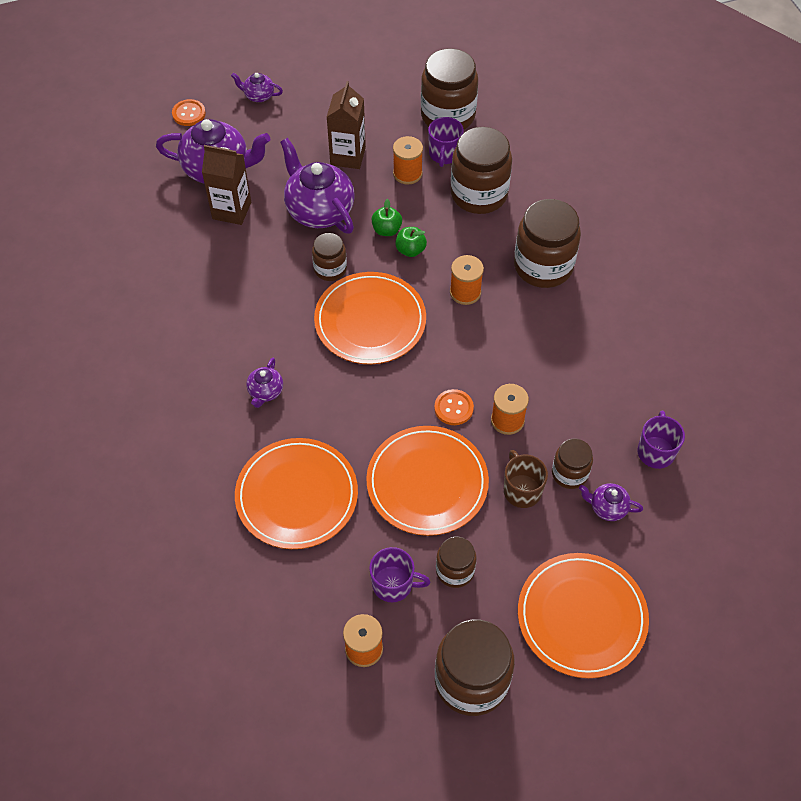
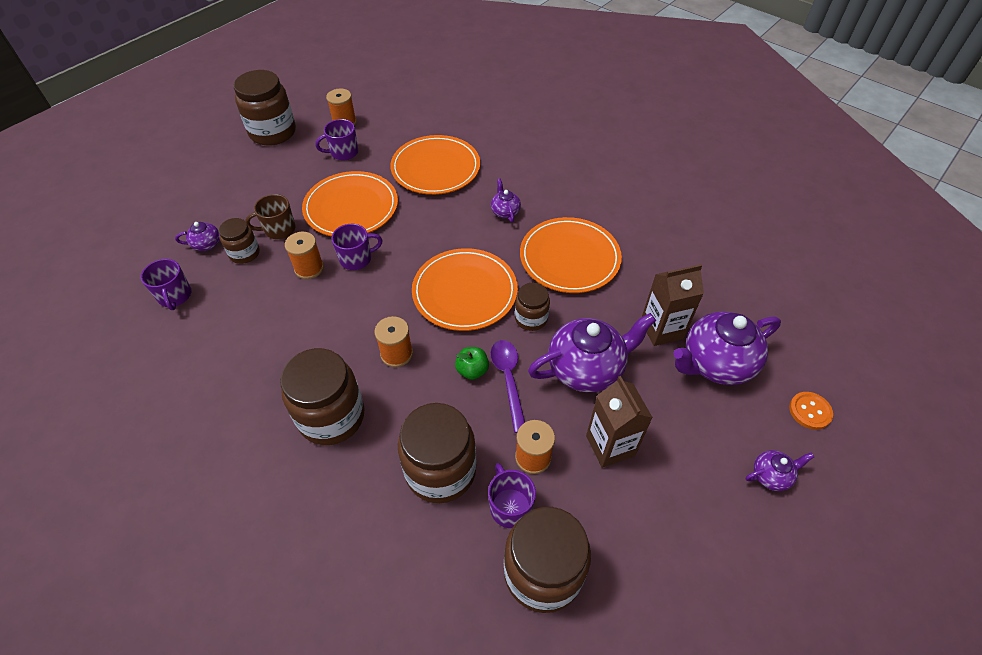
camera: 150 degrees right, 5 degrees down
purple teapot [280,138,355,234] -> purple teapot turned 45 degrees counterclockwise [528,313,656,392]
green apple [372,199,402,236] -> purple spoon [490,340,525,433]
orange button [434,389,474,425] -> purple mug [331,224,383,270]
brown jar [436,537,476,588] -> none
brown mug [504,450,548,508] -> brown mug turned 120 degrees clockwise [245,194,295,239]
orange plate [518,553,649,678] -> orange plate moved to [520,217,622,293]

